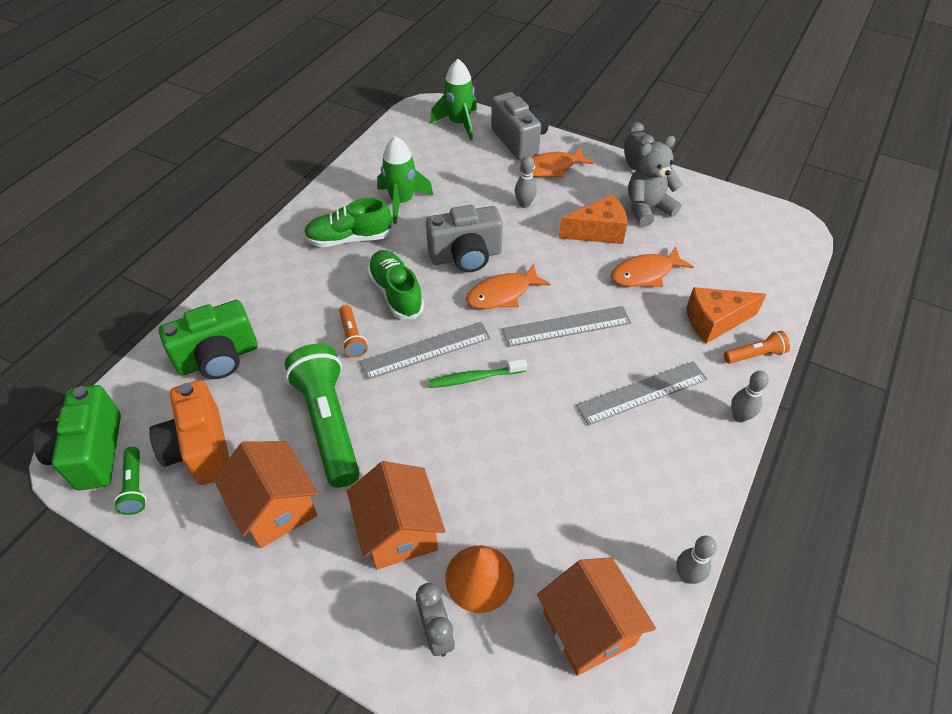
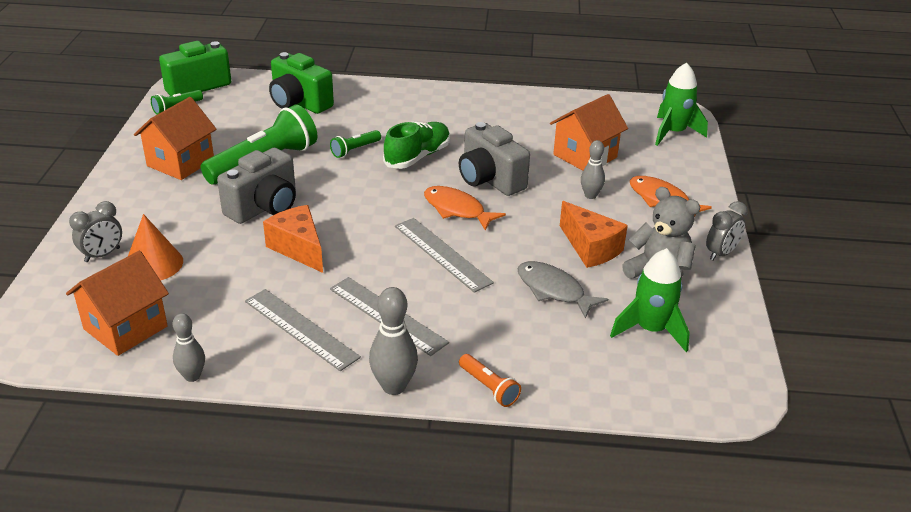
camera: 65 degrees right, 15 degrees down
orange camera [149,380,230,485] -> none
green shoe [304,198,393,247] -> none
orange flashlight [339,305,368,357] -> green flashlight [330,130,381,158]
orange house [347,461,445,569] -> orange house moved to [550,94,628,171]
grey ruler [359,322,491,380] -> grey ruler moved to [245,289,361,371]
green rocket [377,136,433,224] -> green rocket moved to [610,248,690,352]
green toothbrush [428,359,527,388] -> none
grey camera [491,92,548,161] -> grey camera moved to [217,148,296,224]
orange fish [611,246,694,287] -> grey fish [518,261,608,319]
orange cheese [686,287,767,344] -> orange cheese moved to [263,205,323,273]
grey bowling pin [731,371,769,423] -> grey bowling pin [369,287,418,395], size x1.54

